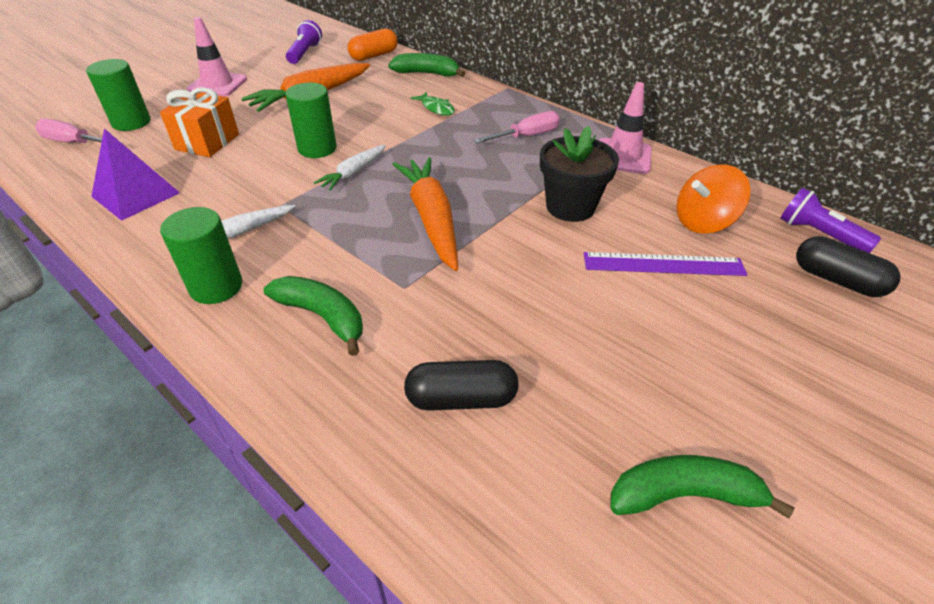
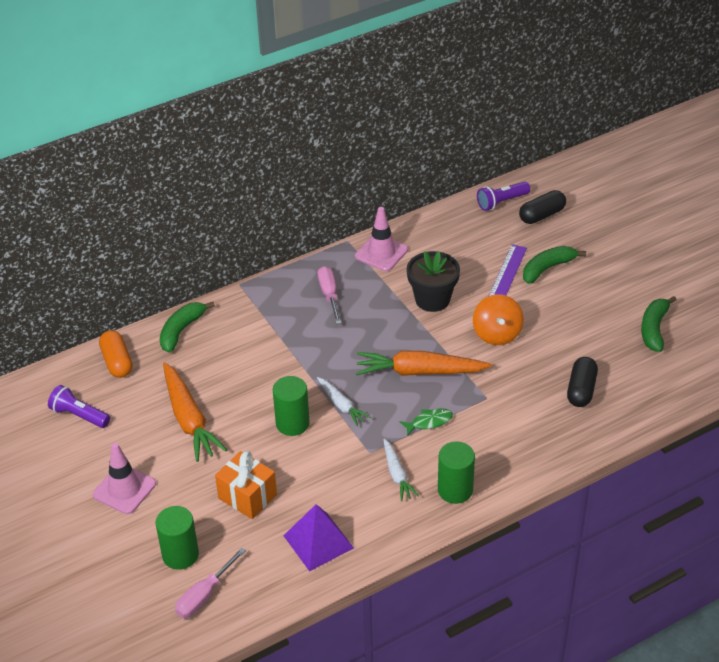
camera: 70 degrees left, 0 degrees up
green banana [263,276,363,356] -> green banana moved to [523,246,586,284]
green fish [411,92,455,116] -> green fish moved to [400,408,453,436]
orange spinning top [677,165,751,234] -> orange spinning top moved to [473,294,523,345]

